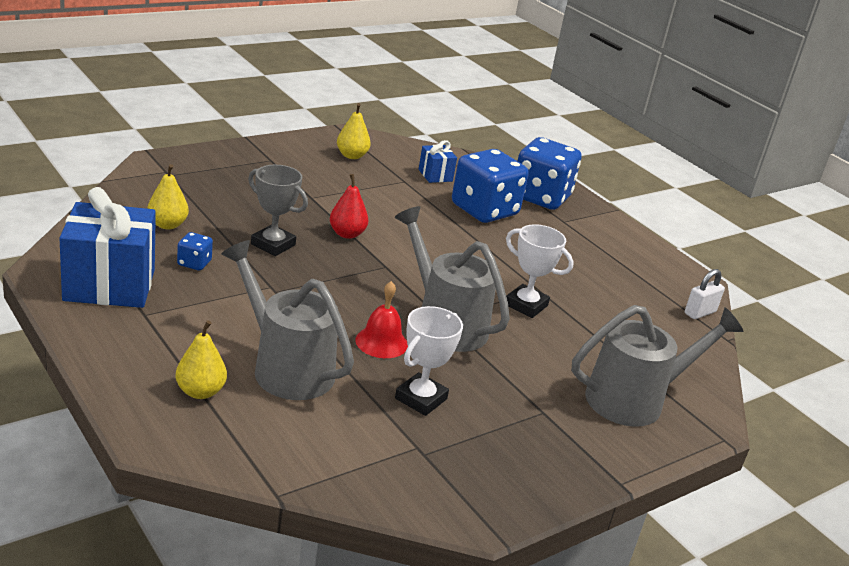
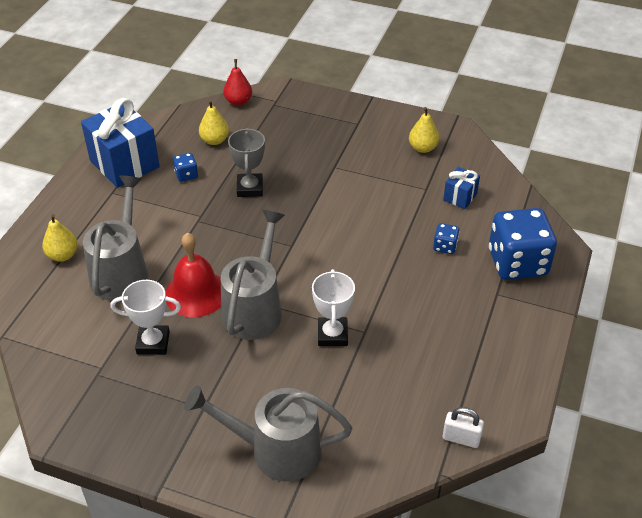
camera: 60 degrees right, 15 degrees up
red pear [330,174,368,239] -> red pear moved to [223,59,252,106]
red bell [355,281,408,358] -> red bell [165,232,221,317], size x1.50
blue dice [452,149,529,223] -> blue dice [433,223,460,254], size x0.43
grey watering can [572,305,744,427] -> grey watering can turned 150 degrees clockwise [184,385,352,482]

